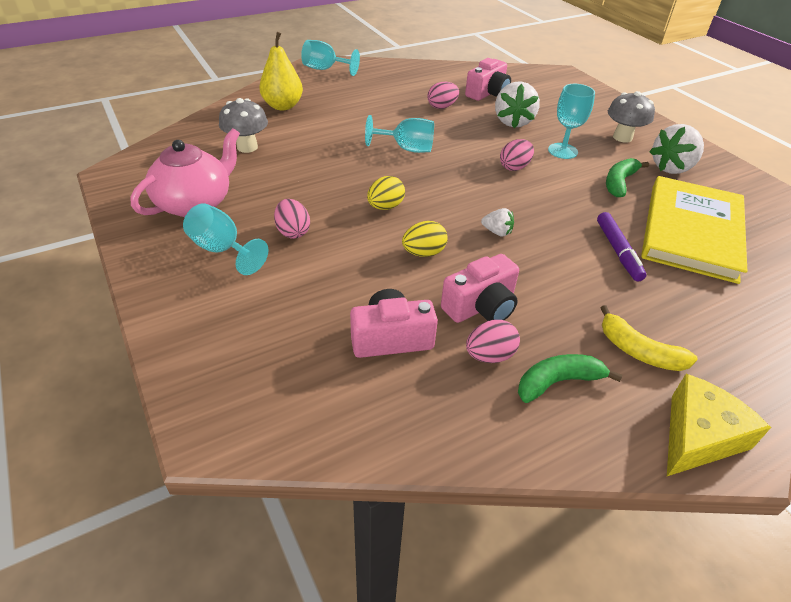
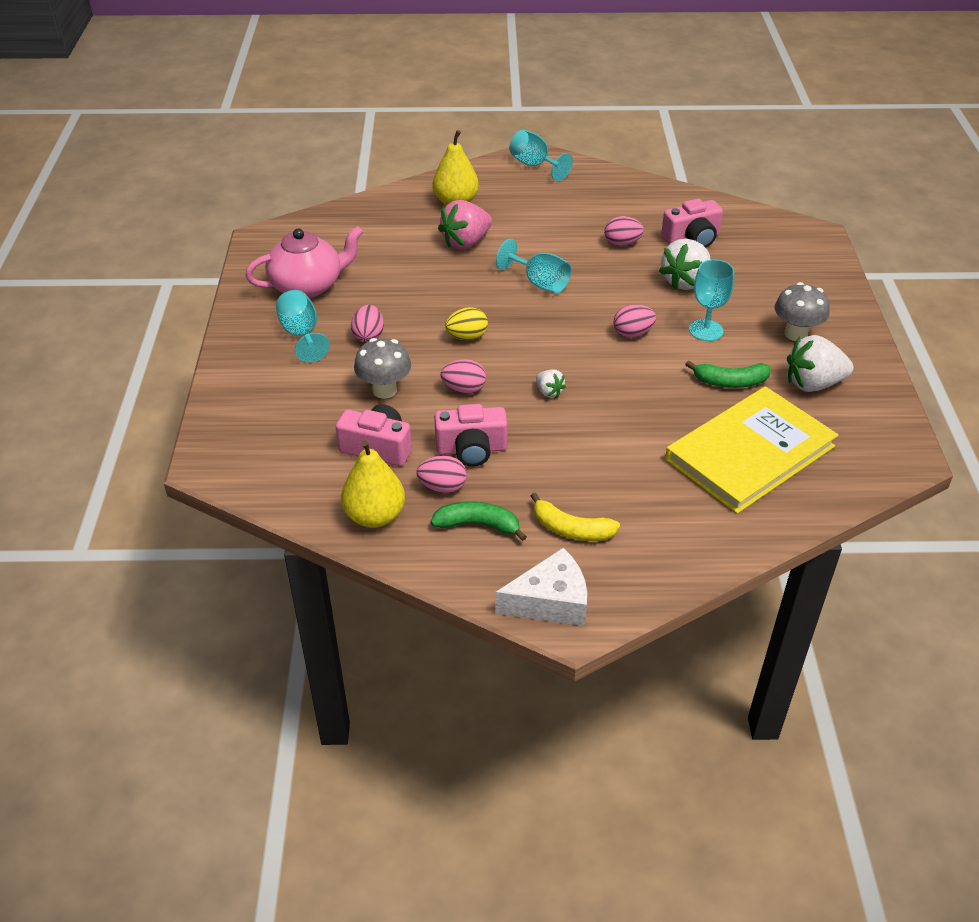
camera: 30 degrees right, 0 degrees up
grey mushroom [219,98,268,153] -> grey mushroom moved to [354,338,411,398]
yellow egg [402,221,448,257] -> pink egg [440,359,486,394]
purple marker [597,212,647,281] -> none
yellow banana [601,305,698,371] -> yellow banana turned 45 degrees counterclockwise [531,493,620,541]
green banana [606,158,649,197] -> green banana turned 150 degrees counterclockwise [685,360,771,388]
yellow cheese [667,374,771,476] -> white cheese [495,548,587,626]
none -> yellow pear [341,440,405,528]
none -> pink strawberry [438,200,492,250]

